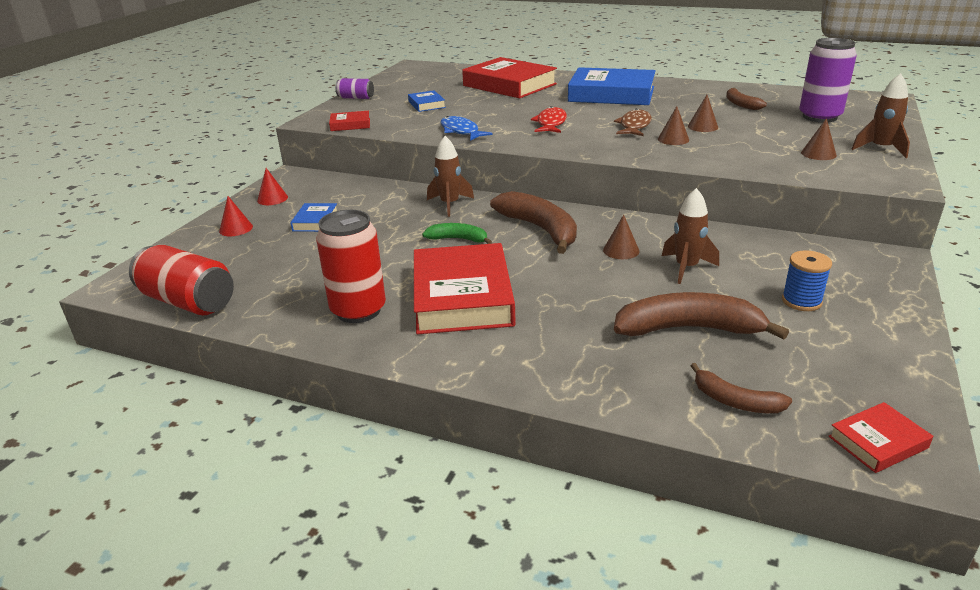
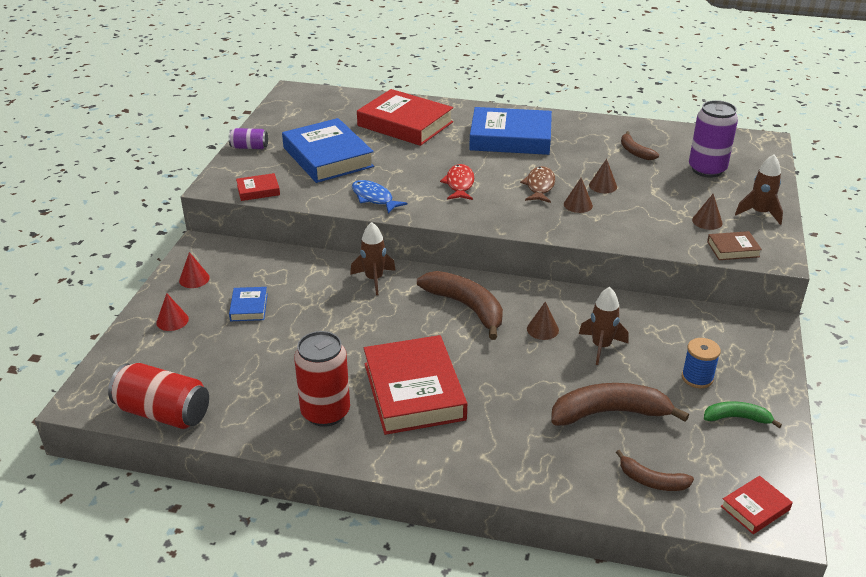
camera: 10 degrees left, 5 degrees up
blue book [408,90,446,112] -> blue book [282,118,374,183], size x2.20
green banana [422,223,492,244] -> green banana moved to [704,401,782,428]
none -> brown book [707,231,762,260]

